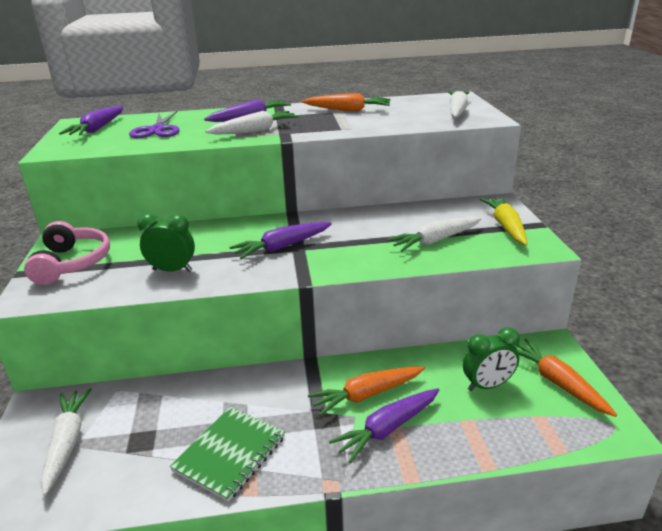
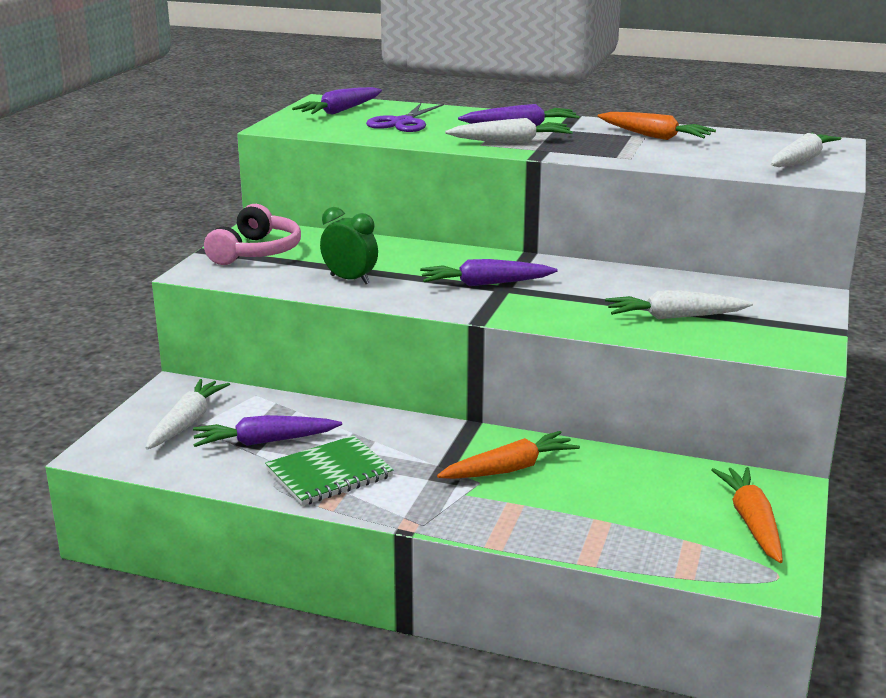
camera: 25 degrees right, 5 degrees down
orange carrot [308,367,425,416] -> orange carrot turned 150 degrees clockwise [437,431,580,479]
purple carrot [329,388,439,463] -> purple carrot moved to [193,415,342,447]
green clock [463,327,520,391] -> none
yellow carrot [480,197,528,245] -> none

